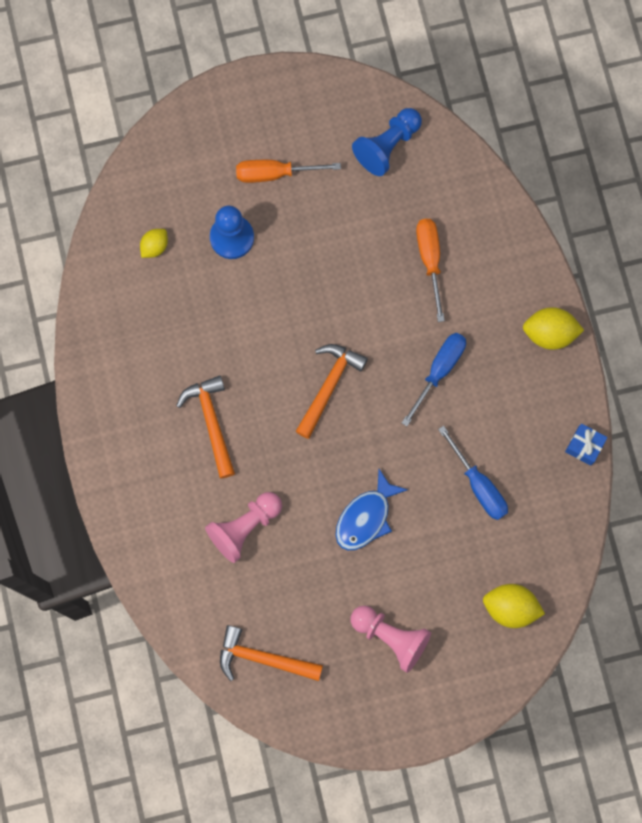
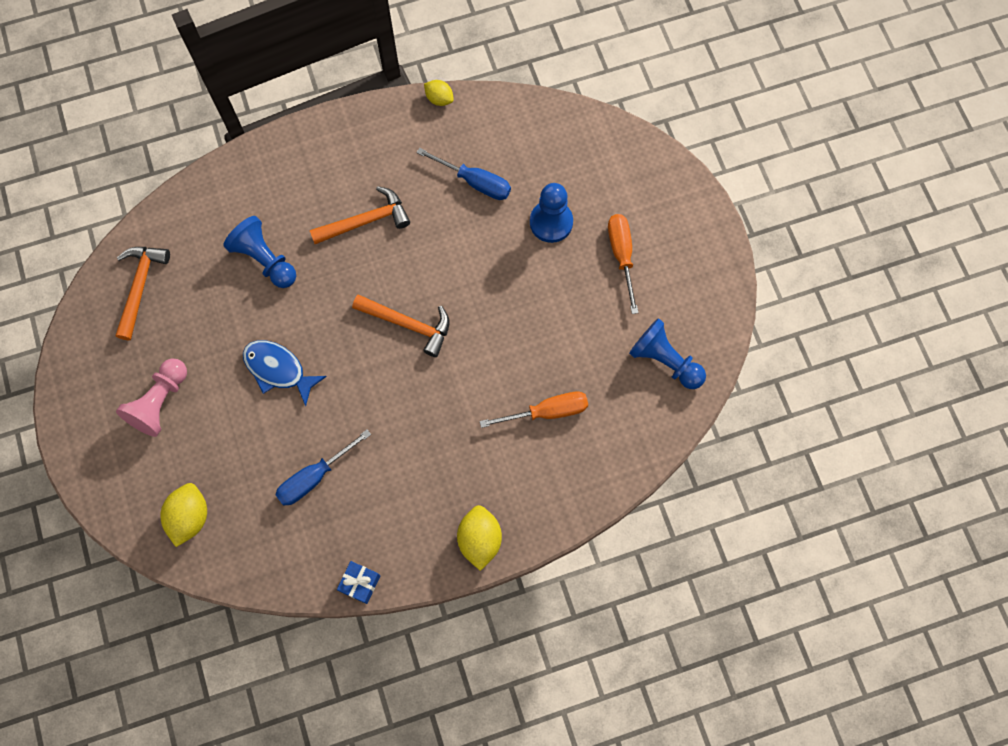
camera: 85 degrees right, 5 degrees down
yellow lemon [140,229,168,258] -> yellow lemon moved to [424,80,454,106]
pink pawn [205,492,282,563] -> blue pawn [223,216,296,288]
blue screwdriver [402,333,466,426] -> blue screwdriver moved to [417,148,511,200]

